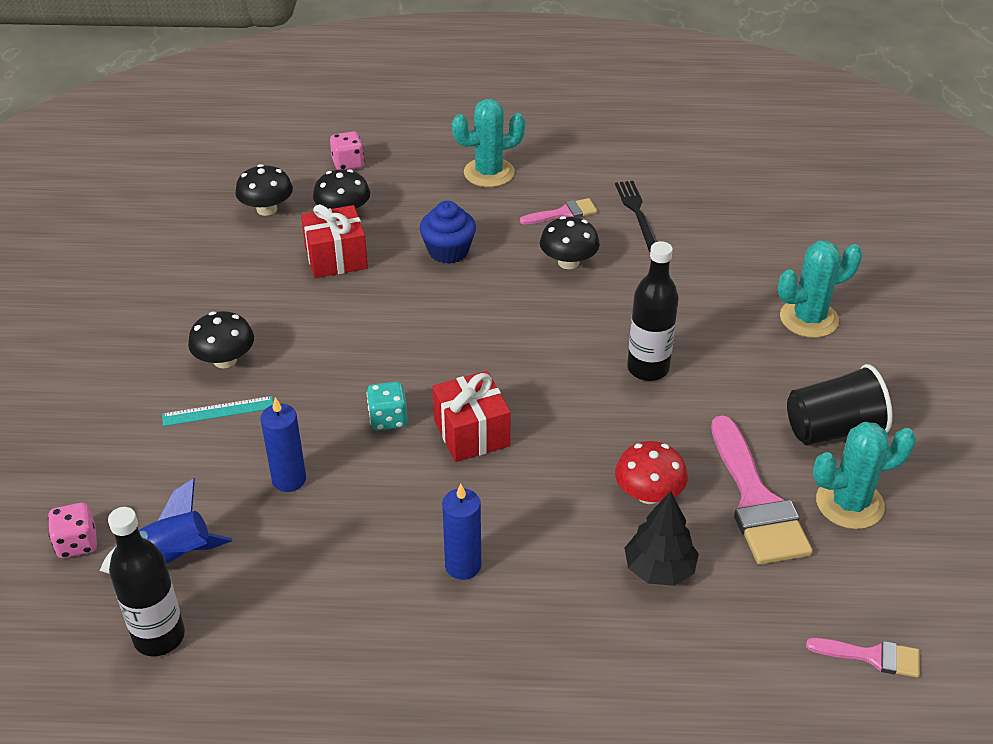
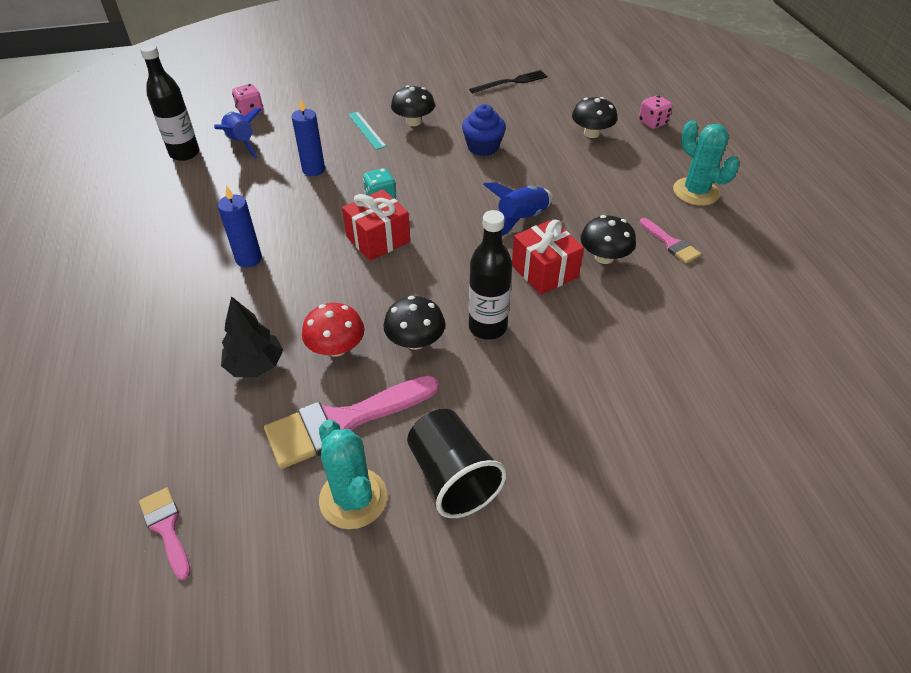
camera: 75 degrees right, 5 degrees up
black mushroom [235,164,293,216] -> black mushroom moved to [383,296,445,350]
red gift [301,204,368,278] -> red gift moved to [512,219,584,295]
blue cupcake [420,201,476,264] -> blue cupcake moved to [462,104,506,156]
black fork [615,181,657,252] -> black fork moved to [469,70,548,94]
turquoise cactus [778,241,862,338] -> none
pink brush [806,638,920,678] -> pink brush turned 150 degrees clockwise [139,487,191,580]
none -> blue rocket [483,182,553,236]

